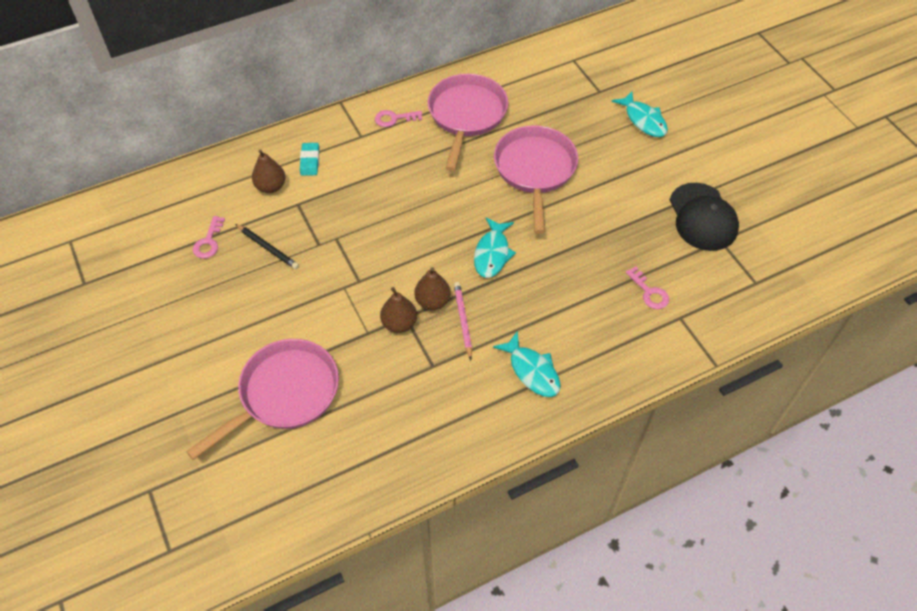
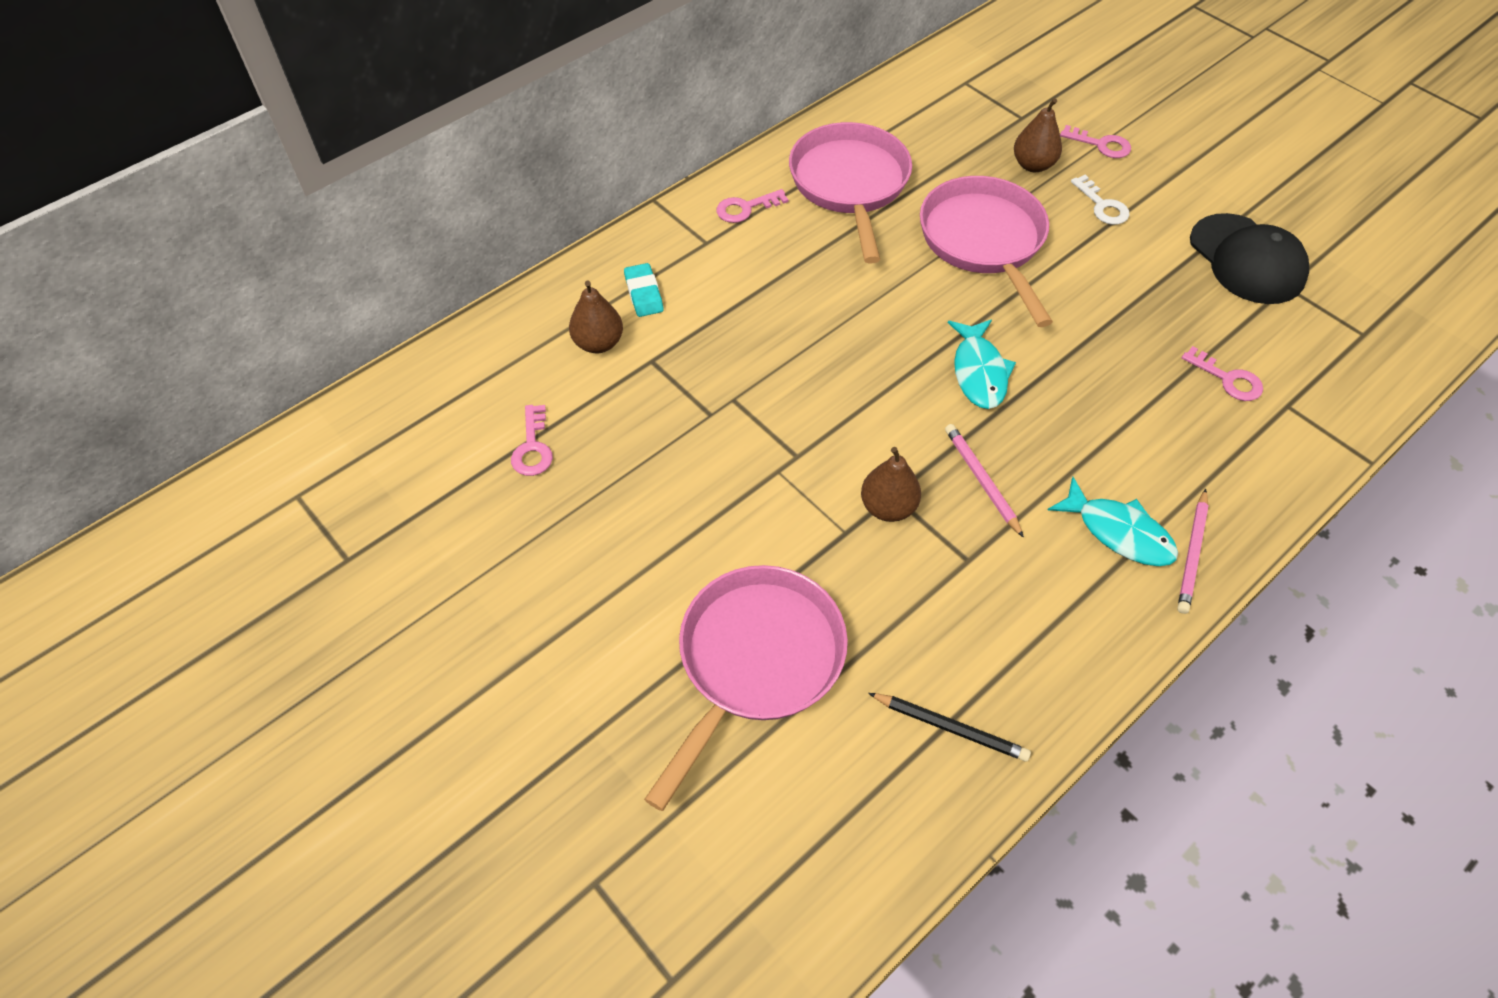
camera: 15 degrees left, 0 degrees up
black pencil [236,224,299,269] -> black pencil moved to [868,693,1031,762]
brown pear [414,267,451,310] -> brown pear moved to [1014,98,1062,172]
turquoise fish [612,91,668,137] -> pink key [1060,125,1131,158]
none -> white key [1071,175,1130,225]
none -> pink pencil [1177,489,1209,614]

